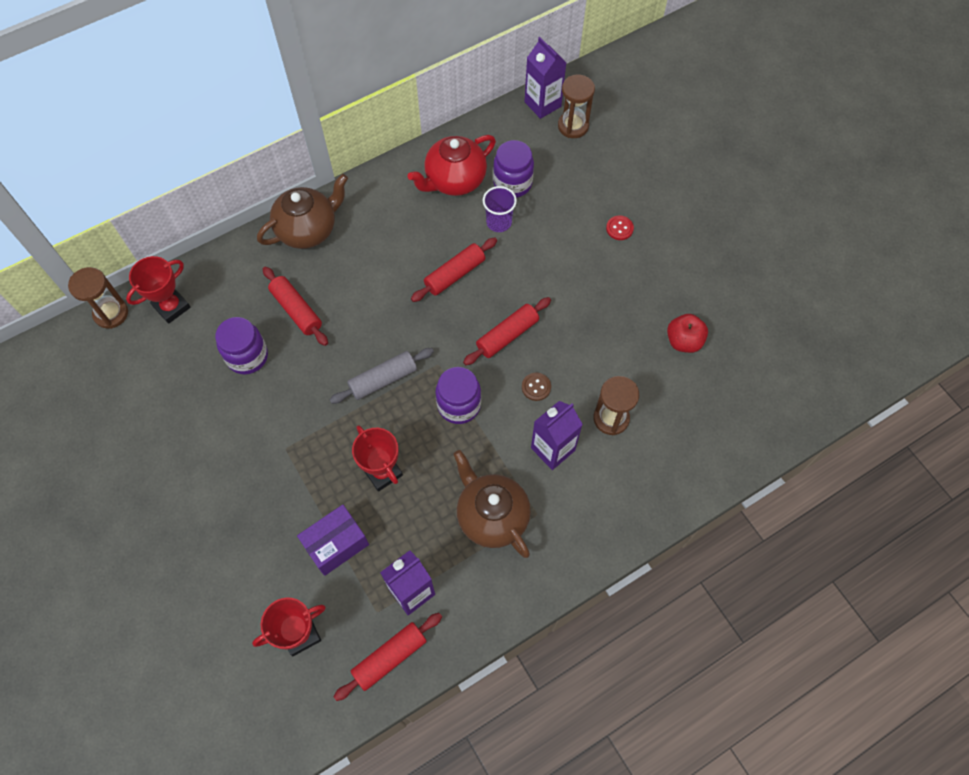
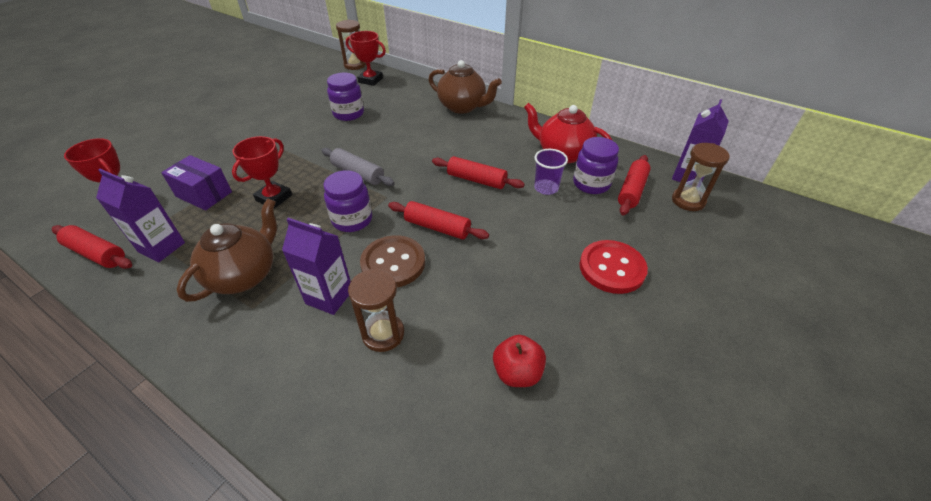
camera: 65 degrees right, 20 degrees down
red rolling pin [263,266,328,346] -> red rolling pin moved to [618,155,651,216]
brown button [522,373,551,401] -> brown button [360,235,425,287], size x2.09
red button [606,216,634,240] -> red button [579,240,648,294], size x2.09

